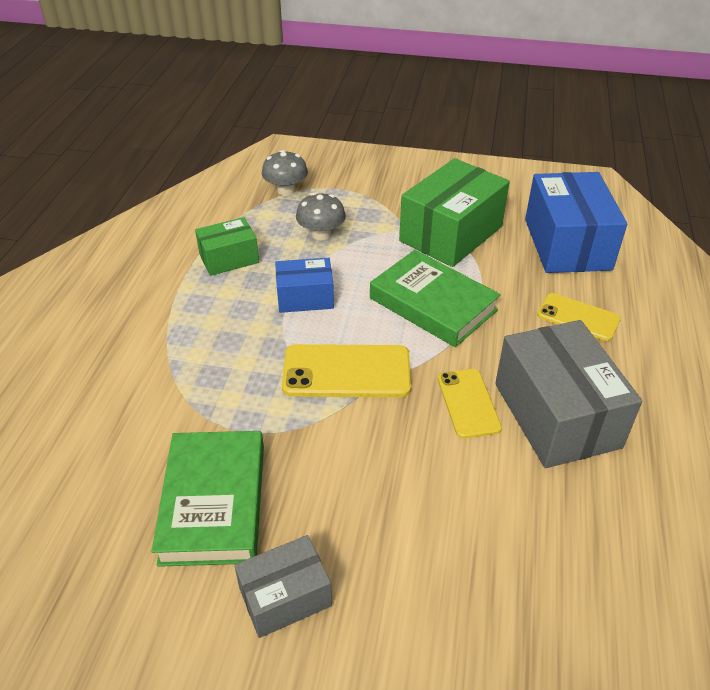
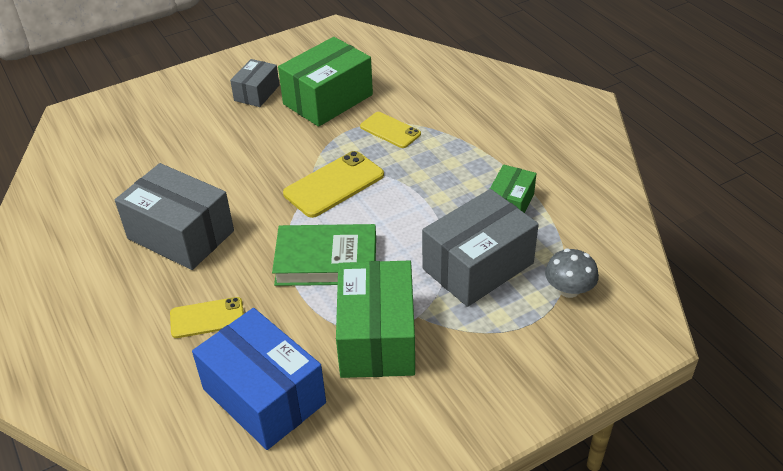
camera: 140 degrees right, 0 degrees up
green book [152,431,264,567] -> green box [278,37,373,127]
blue box [275,258,334,313] -> none
grey mushroom [296,193,346,240] -> grey box [422,189,539,307]
yellow phone [438,369,502,439] -> yellow phone moved to [360,112,421,148]

